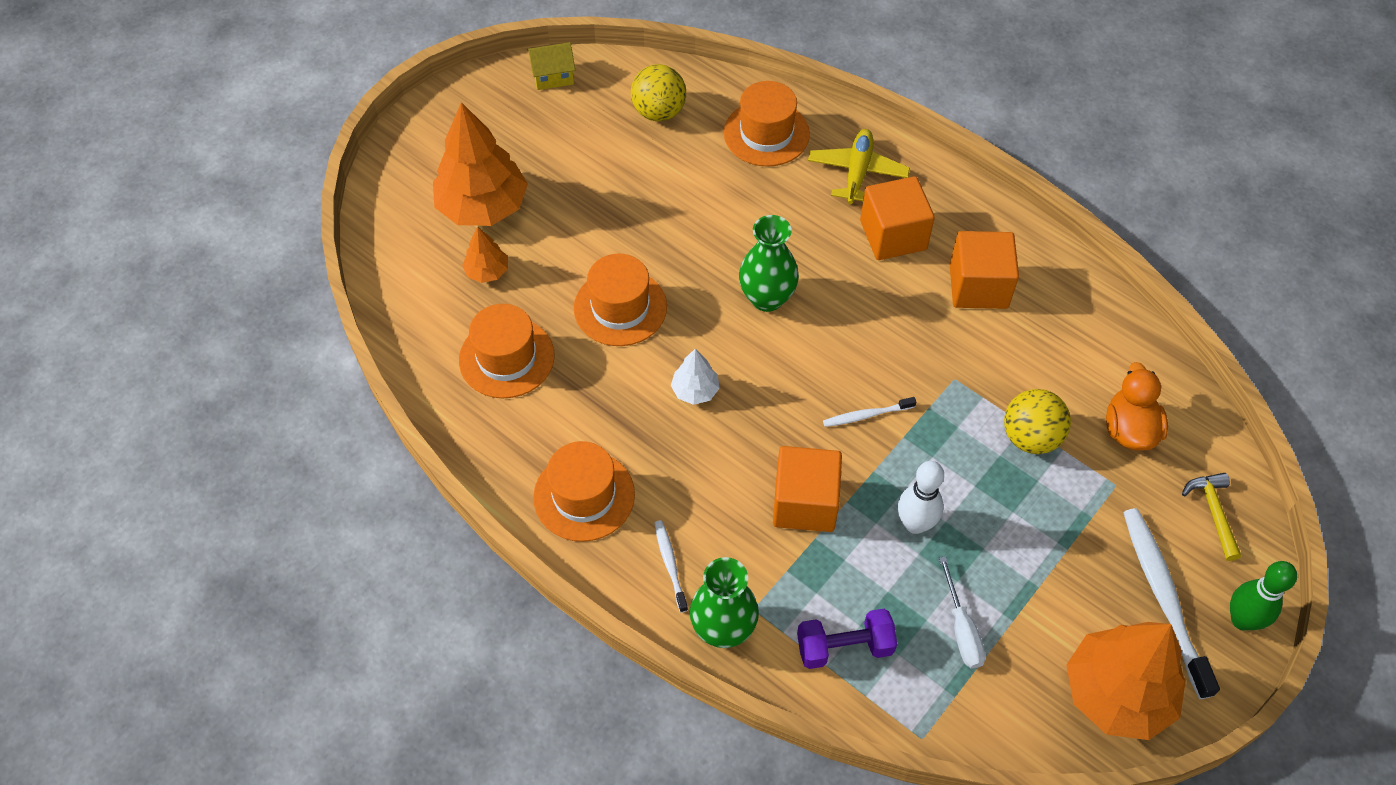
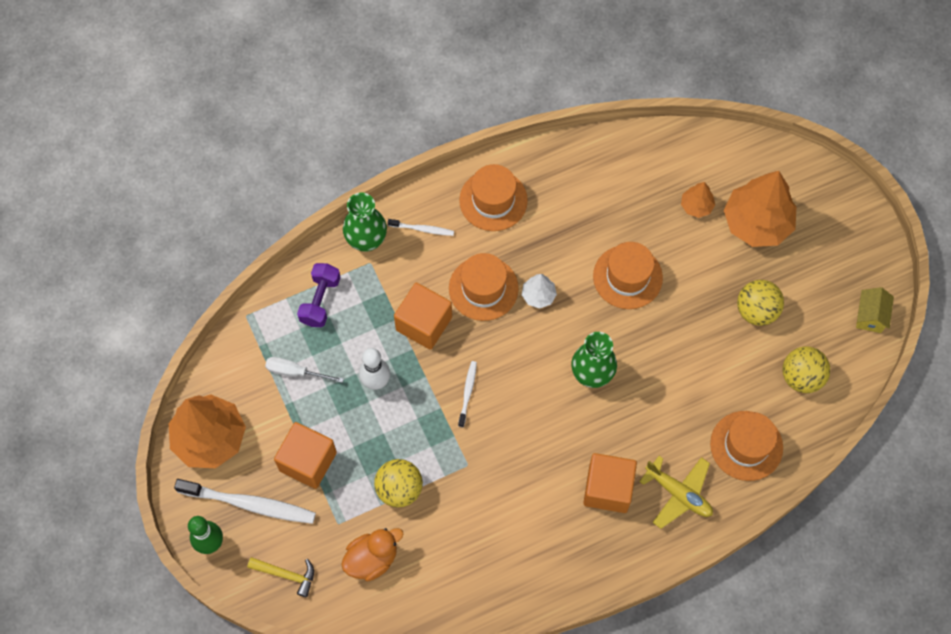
camera: 115 degrees right, 10 degrees up
orange hat [459,304,555,398] -> orange hat moved to [449,253,519,321]
orange cube [950,231,1019,309] -> orange cube moved to [274,422,337,489]
orange duck [1106,362,1168,451] -> orange duck turned 60 degrees counterclockwise [341,528,404,581]
none -> yellow ball [737,280,784,326]

